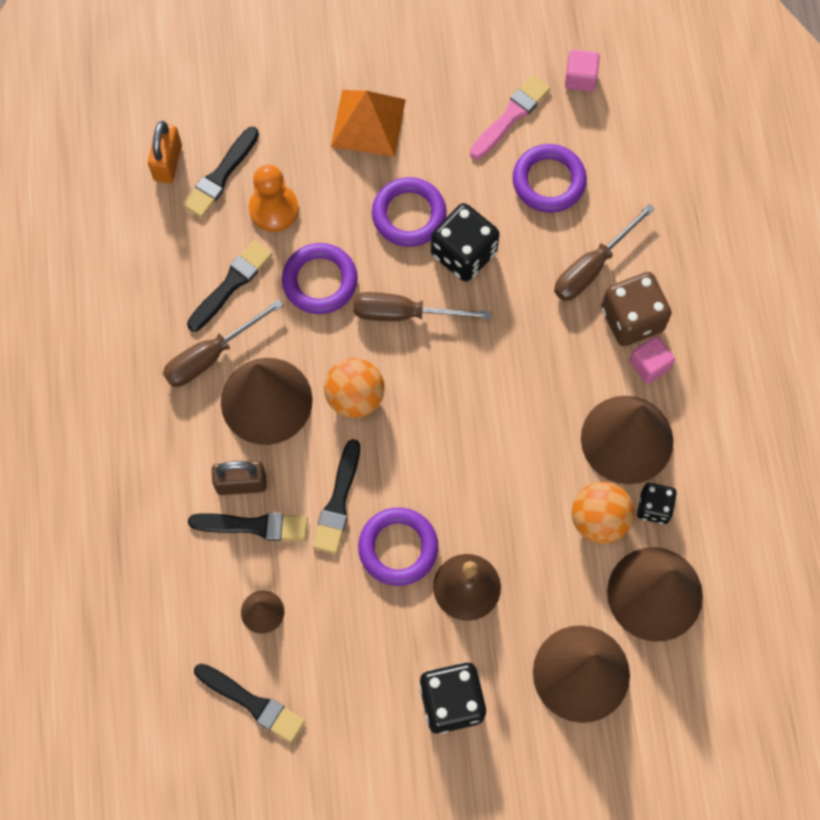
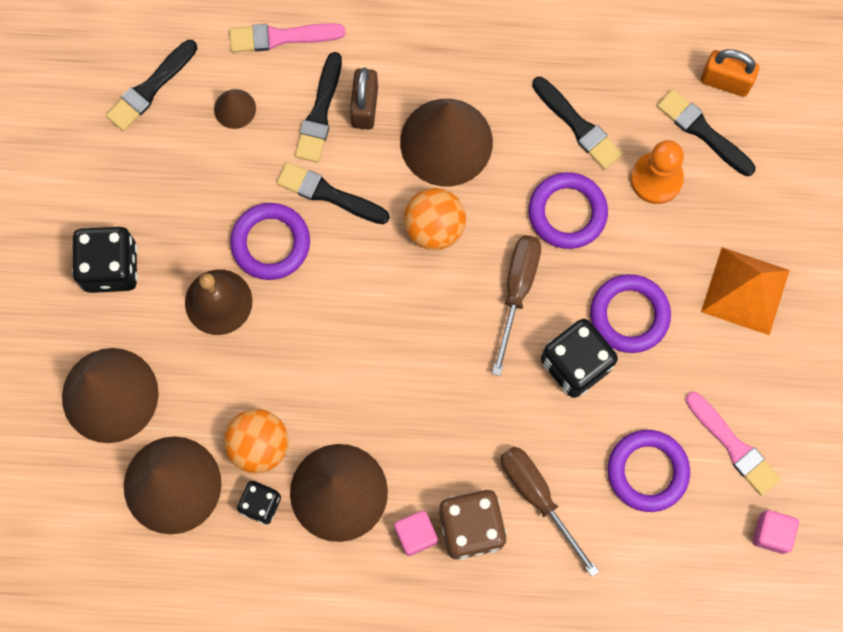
camera: 100 degrees right, 5 degrees up
brown screwdriver [163,299,283,387] -> none
none -> pink brush [229,23,346,52]

